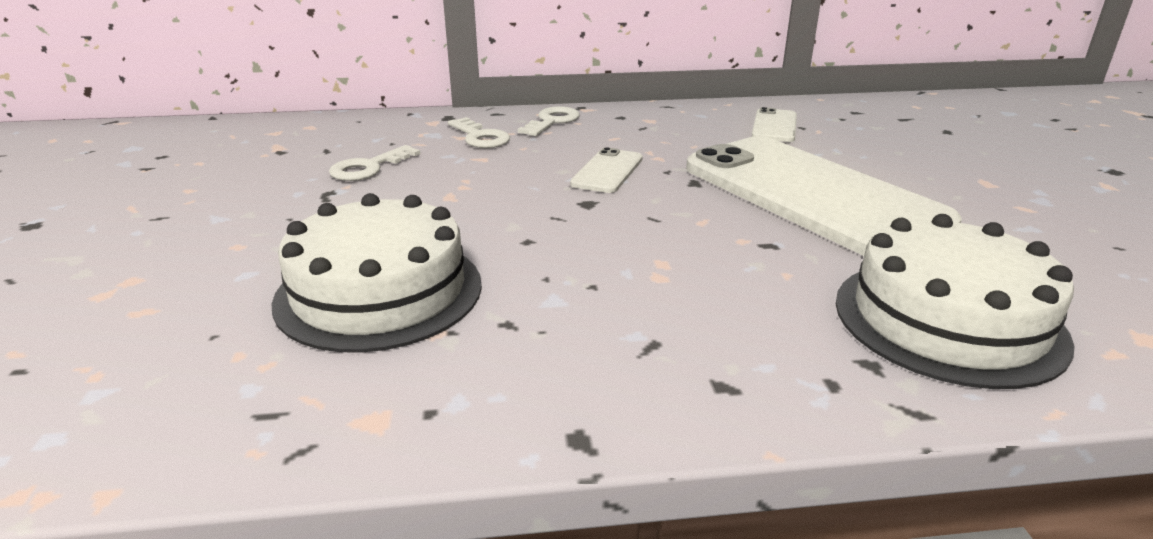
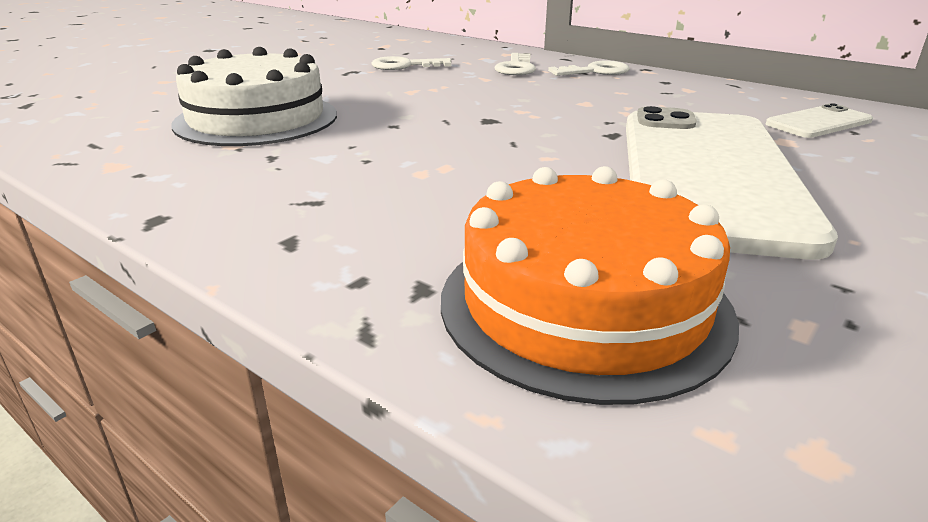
camera: 45 degrees right, 0 degrees up
white phone [570,147,643,193] -> none
white cake [836,214,1075,389] -> orange cake [441,166,739,405]

